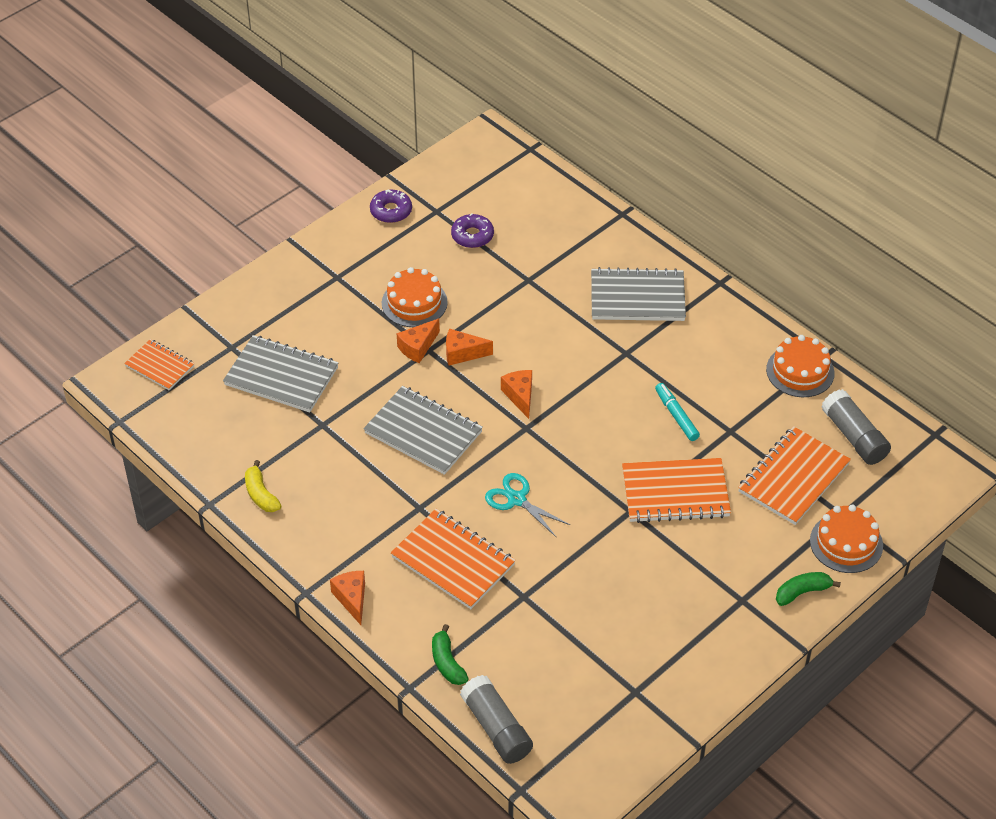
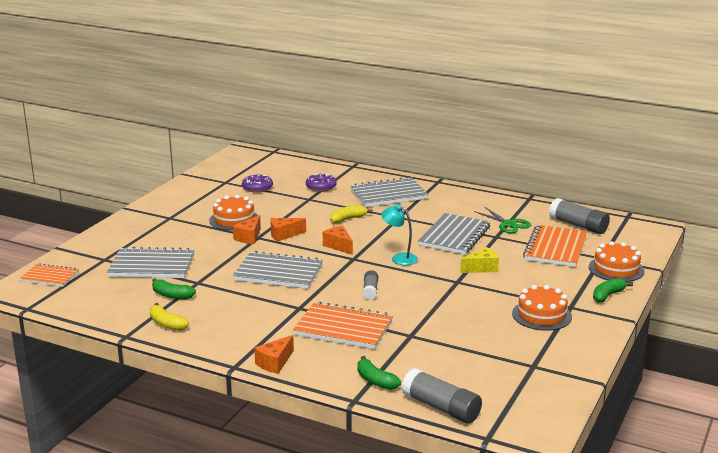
camera: 20 degrees left, 25 degrees down
orange cheese [330,571,365,625] -> orange cheese turned 105 degrees counterclockwise [254,335,294,374]
purple donut [370,190,412,223] -> purple donut moved to [306,173,337,192]
turquoise scissors [485,473,570,537] -> grey glue stick [363,270,378,300]
orange notebook [622,458,731,523] -> yellow cheese [460,247,499,273]
turquoise marker [655,383,700,441] -> grey notebook [418,213,490,255]
orange cake [766,335,835,397] -> orange cake moved to [512,285,572,331]
none -> green banana [152,278,196,299]
none -> yellow banana [330,205,373,223]
none -> turquoise lamp [381,205,418,265]
none -> green scissors [474,207,531,233]

